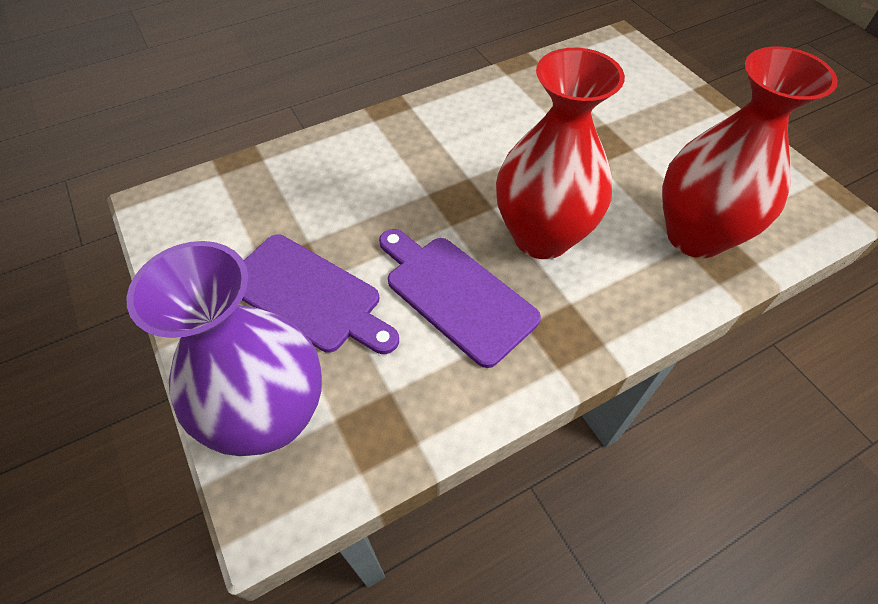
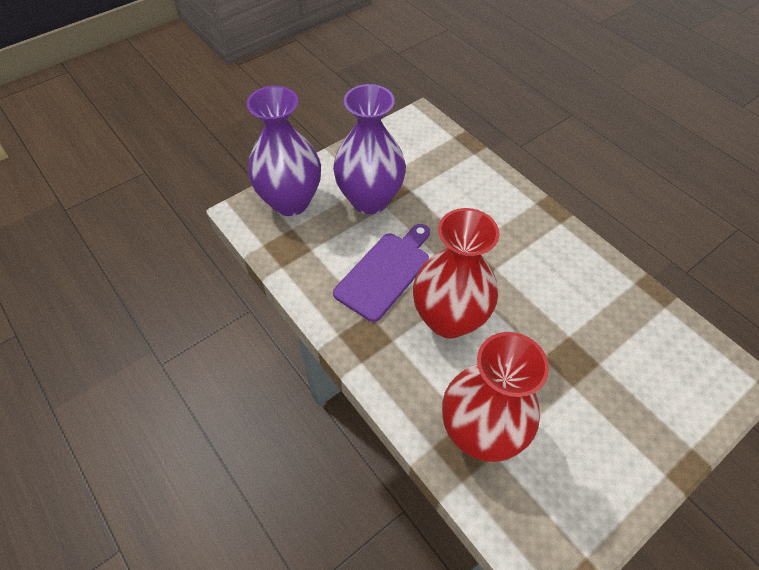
camera: 80 degrees right, 0 degrees up
purple cutting board [242,235,399,354] -> purple vase [333,84,406,214]

